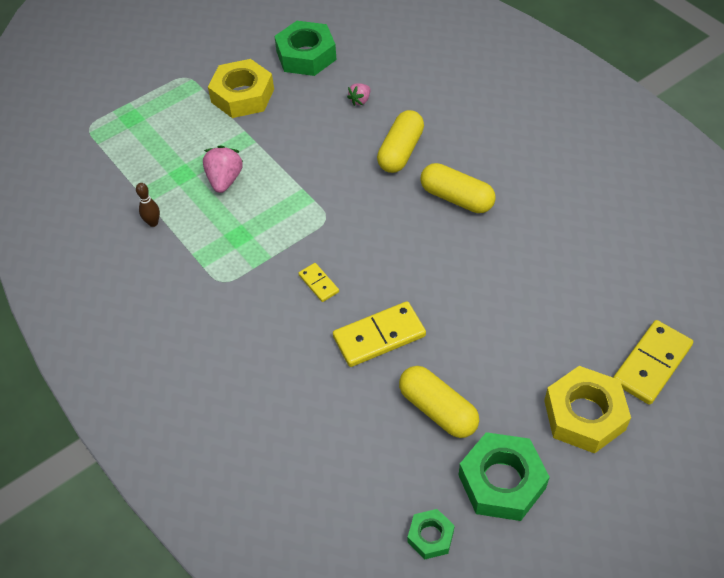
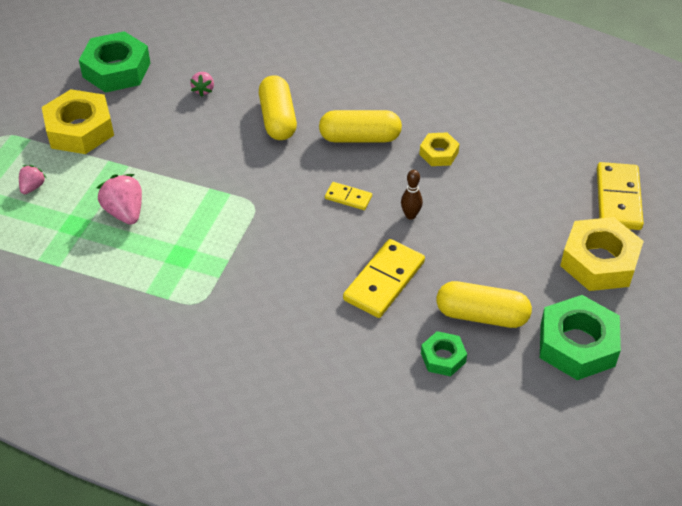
camera: 35 degrees left, 5 degrees down
brown bowling pin [136,183,160,227] -> brown bowling pin moved to [401,170,423,219]
yellow domino [298,263,339,302] -> yellow domino moved to [325,182,372,210]
green nut [407,509,455,559] -> green nut moved to [421,331,467,376]
none -> pink strawberry [19,165,46,194]
none -> yellow nut [419,132,459,166]

